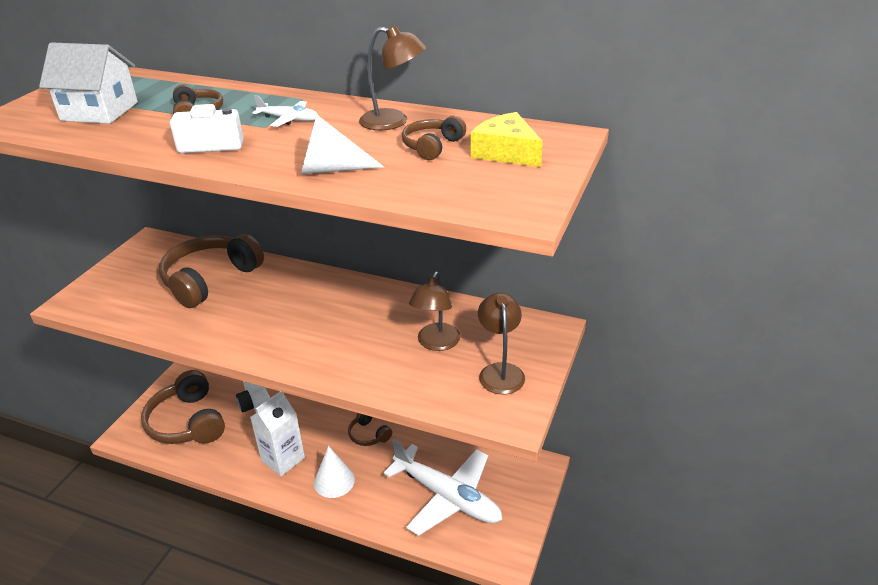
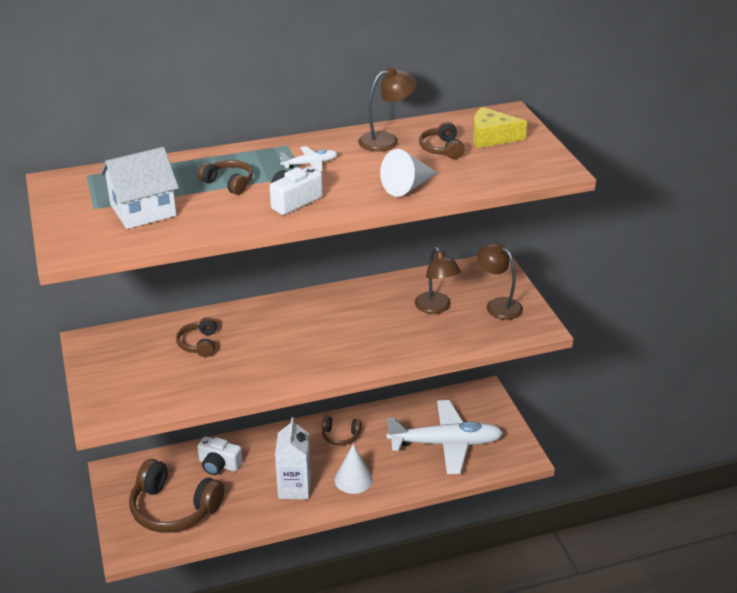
camera: 40 degrees left, 0 degrees up
brown headphones [159,234,264,308] -> brown headphones [176,317,217,357], size x0.49

